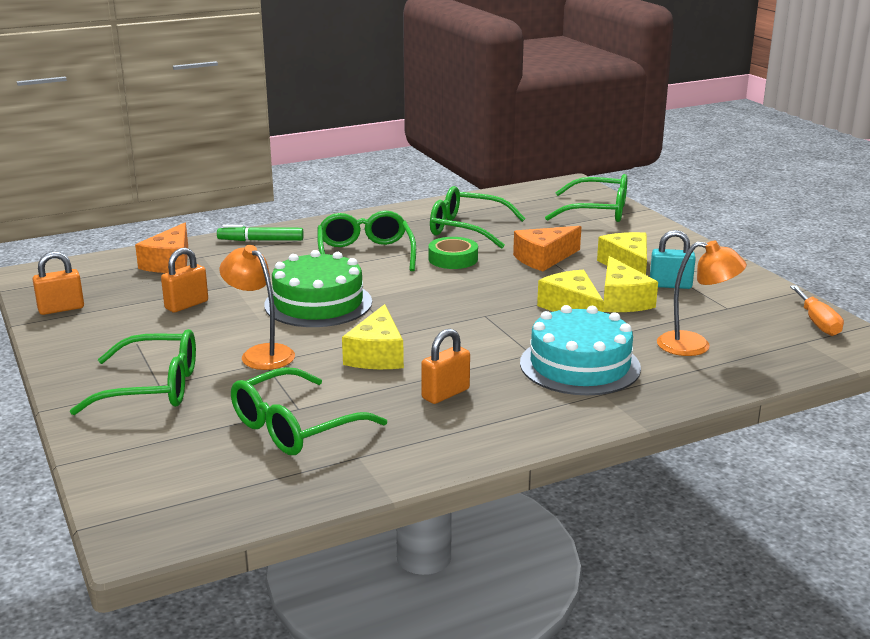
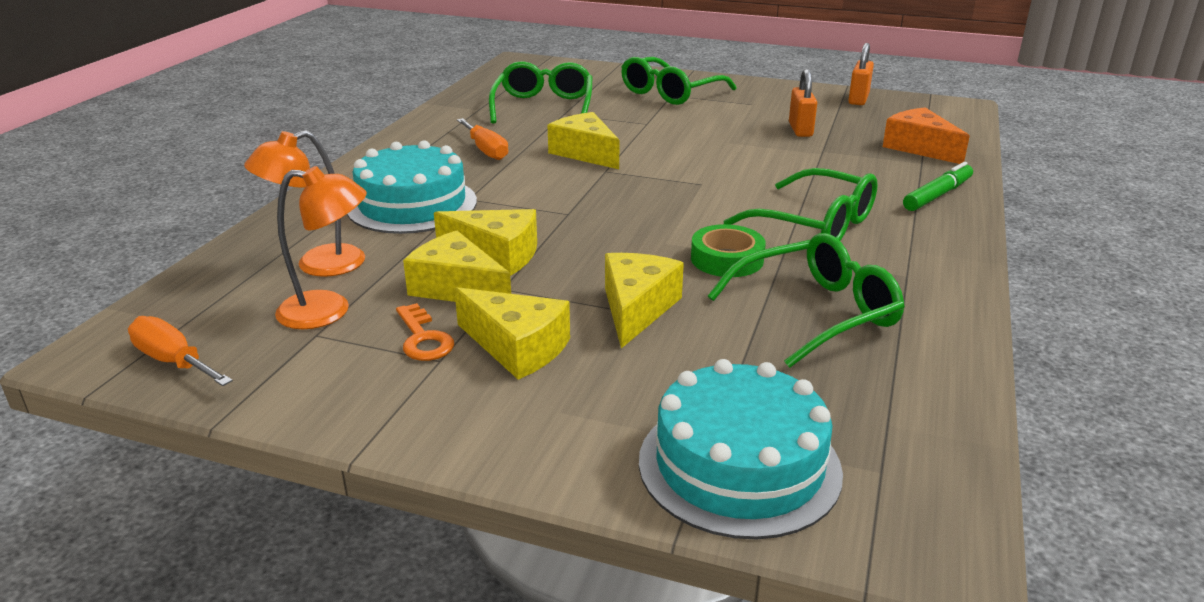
camera: 135 degrees right, 5 degrees up
orange lamp [219,245,295,370] -> orange lamp moved to [275,166,367,329]
green cake [264,250,372,327] -> none
orange padlock [421,328,470,404] -> orange screwdriver [457,118,508,160]
orange cheese [513,226,582,271] -> yellow cheese [605,253,684,348]
green glasses [545,174,627,222] -> turquoise cake [639,359,843,540]
turquoise padlock [650,230,696,289] -> orange key [396,303,454,361]

